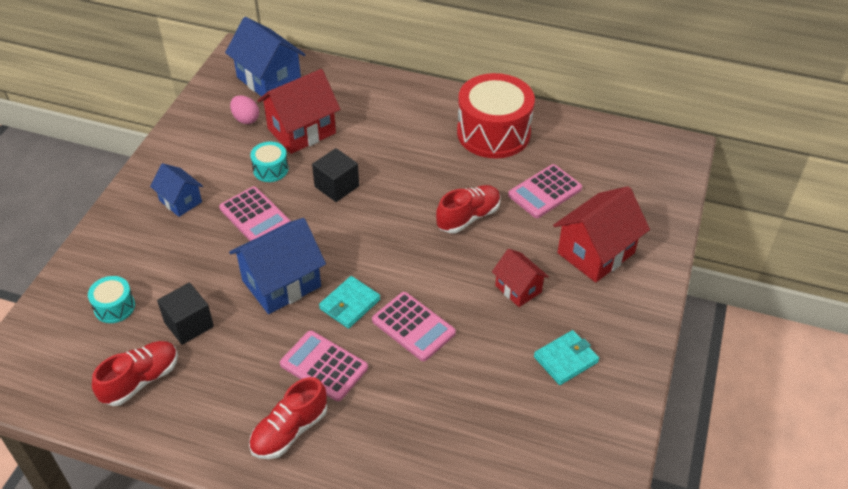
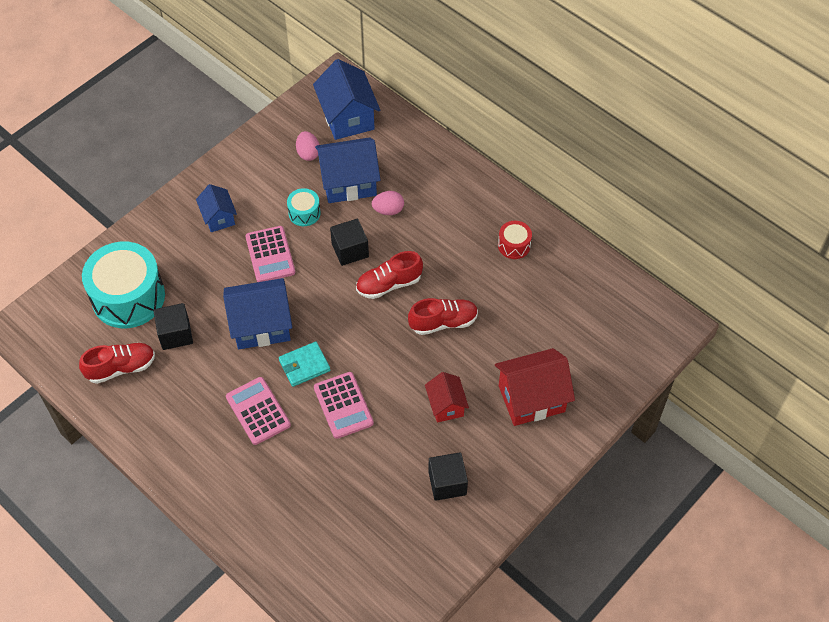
camera: 25 degrees right, 10 degrees up
turquoise drum [88,276,135,323] -> turquoise drum [82,242,165,328], size x2.18
red shoe [249,377,327,459] -> red shoe moved to [356,251,423,299]
red house [257,69,340,154] -> blue house [315,137,380,203]
red drum [457,73,535,158] -> red drum [498,221,532,259], size x0.46
pink calculator [508,164,582,218] -> none
turquoise wallet [534,330,599,385] -> black cube [428,452,468,501]
none -> pink egg [372,191,404,215]

